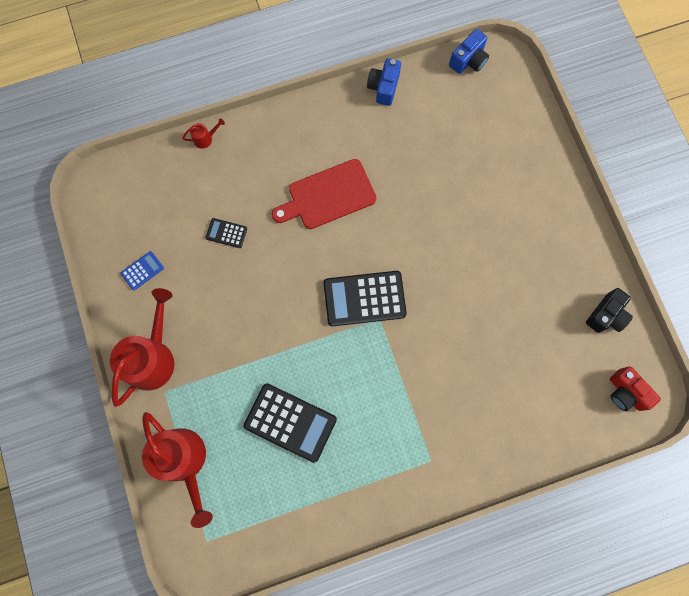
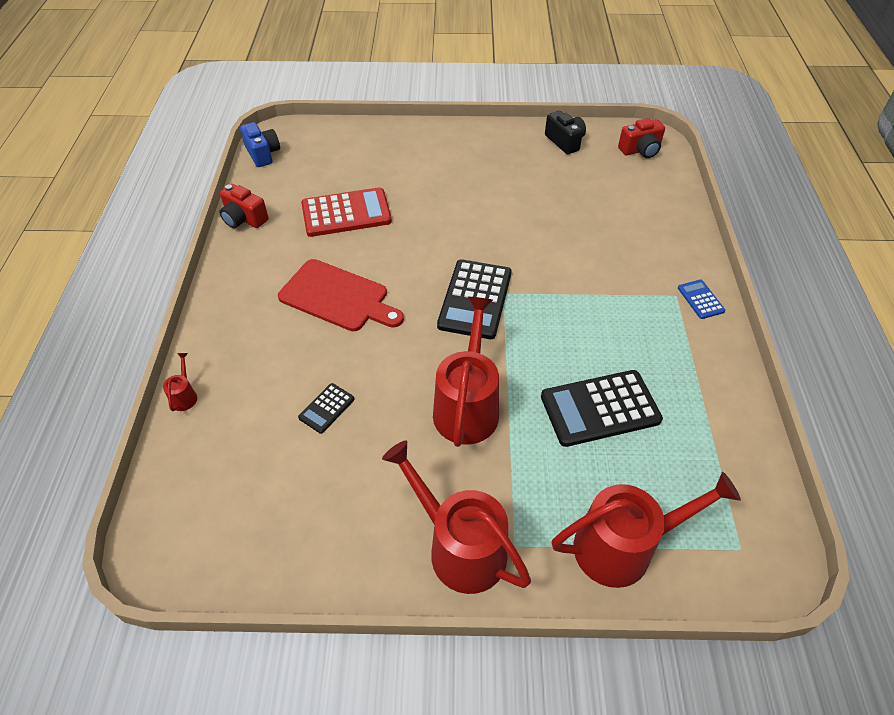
camera: 70 degrees left, 25 degrees down
blue calculator [121,251,164,290] -> blue calculator moved to [678,280,725,319]
black calculator [244,383,337,463] -> black calculator turned 150 degrees counterclockwise [541,370,663,447]
red cutting board [272,159,376,229] -> red cutting board turned 60 degrees counterclockwise [278,259,404,331]
blue camera [367,58,401,106] -> red camera [220,184,269,228]
none -> red calculator [301,187,392,237]
none -> red watering can [433,297,499,447]

